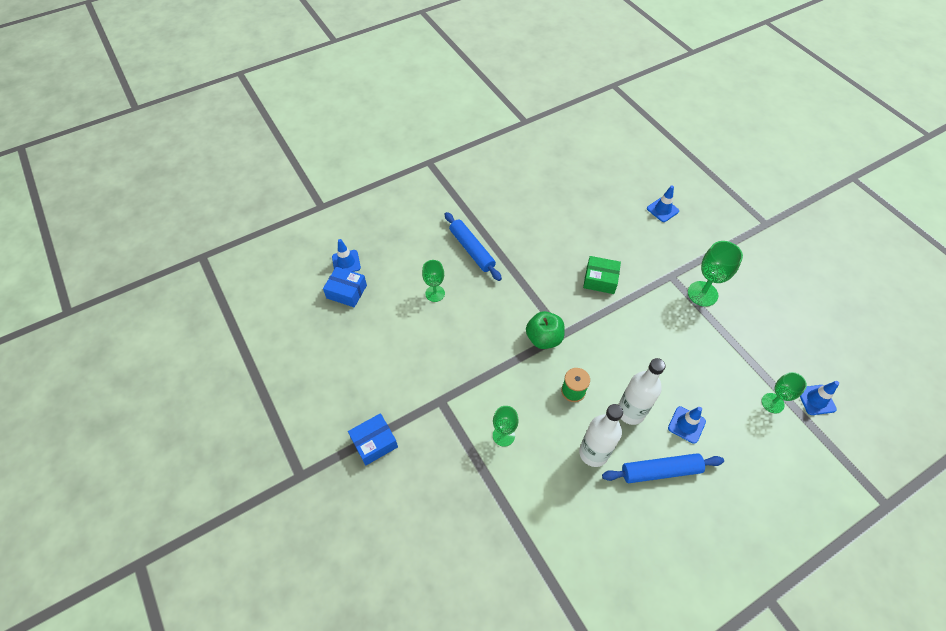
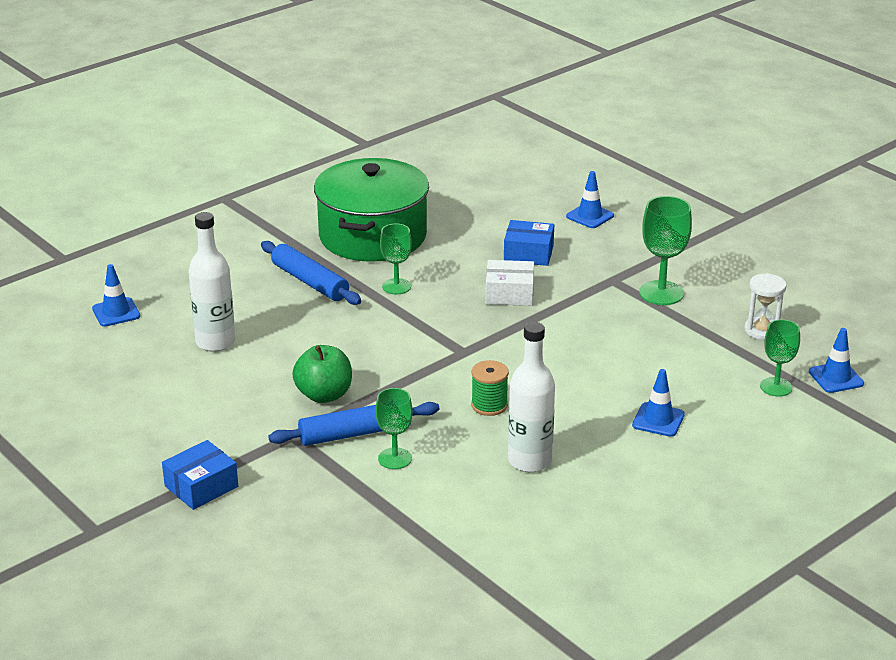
camera: 10 degrees left, 25 degrees down
blue box [323,267,367,307] -> blue box moved to [504,220,554,266]
green goblet [422,260,445,302] -> green goblet moved to [380,224,412,294]
green apple [526,311,565,349] -> green apple moved to [292,345,352,403]
green box [583,256,621,294] -> white box [486,260,534,306]
blue rolling pin [602,453,724,483] -> blue rolling pin moved to [268,402,439,446]
white bottle [618,358,666,425] -> white bottle moved to [189,212,235,352]
none -> green pot [314,158,429,262]
none -> white hourglass [744,273,787,340]

